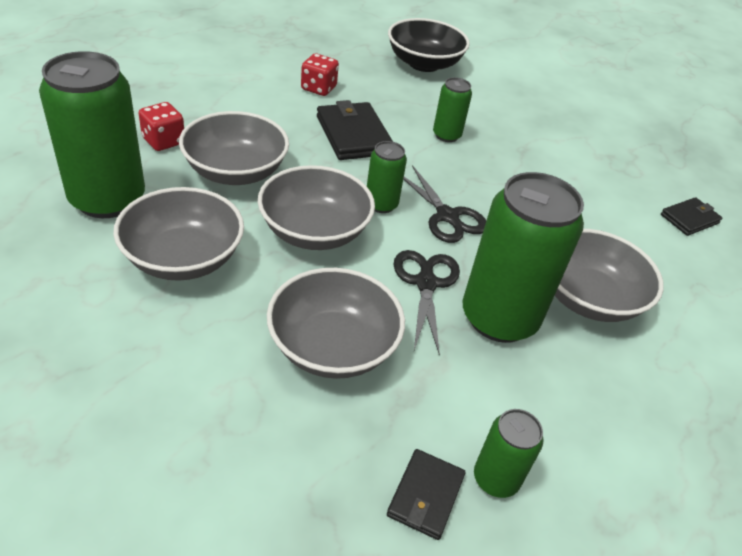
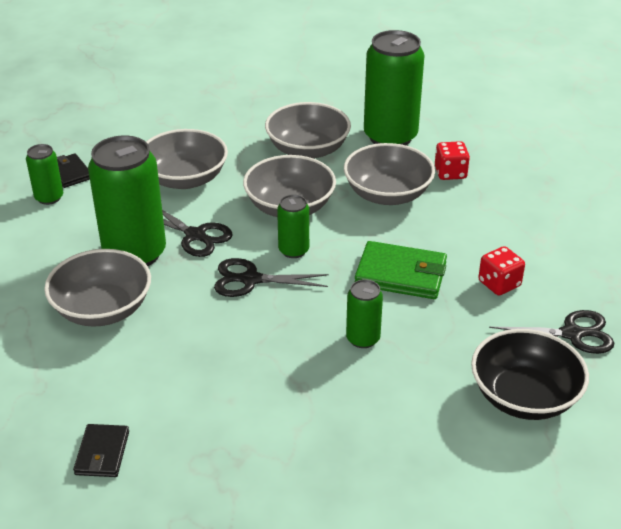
camera: 130 degrees right, 5 degrees down
black wallet [317,100,393,160] -> green wallet [355,241,447,299]
none -> black scissors [489,310,614,354]

